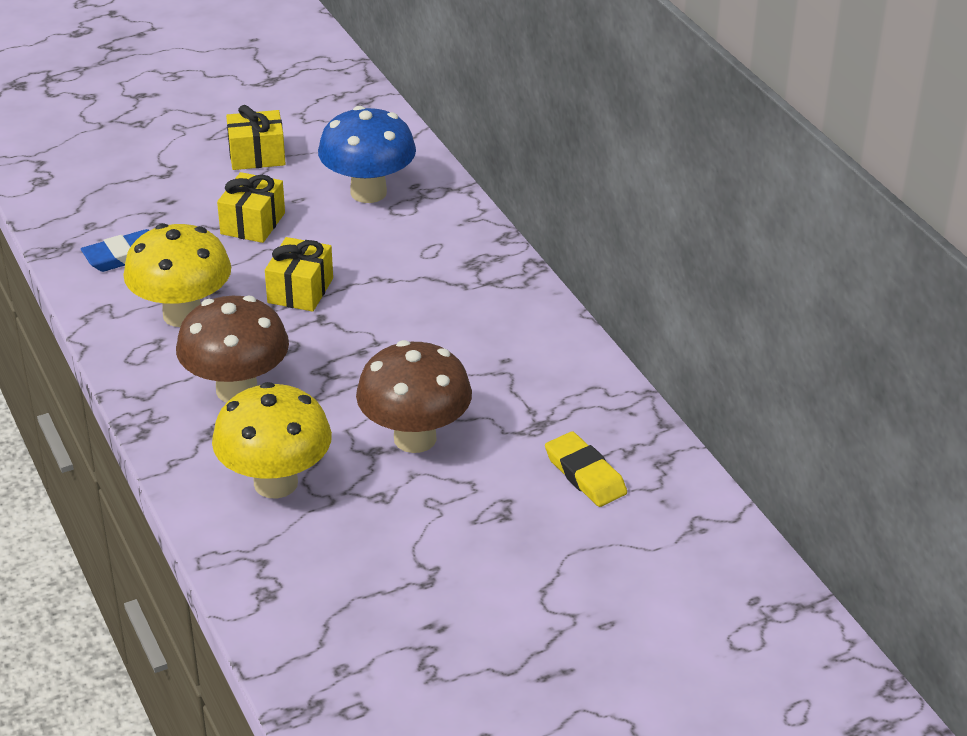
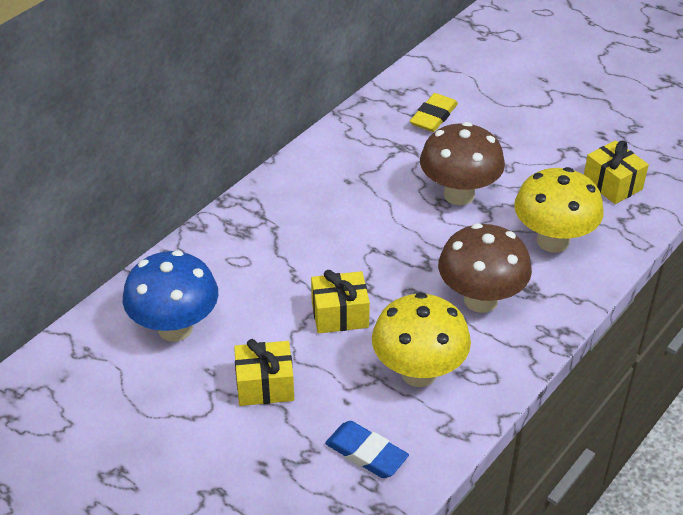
camera: 115 degrees left, 5 degrees up
yellow gift [226,105,285,170] -> yellow gift moved to [584,140,649,204]

